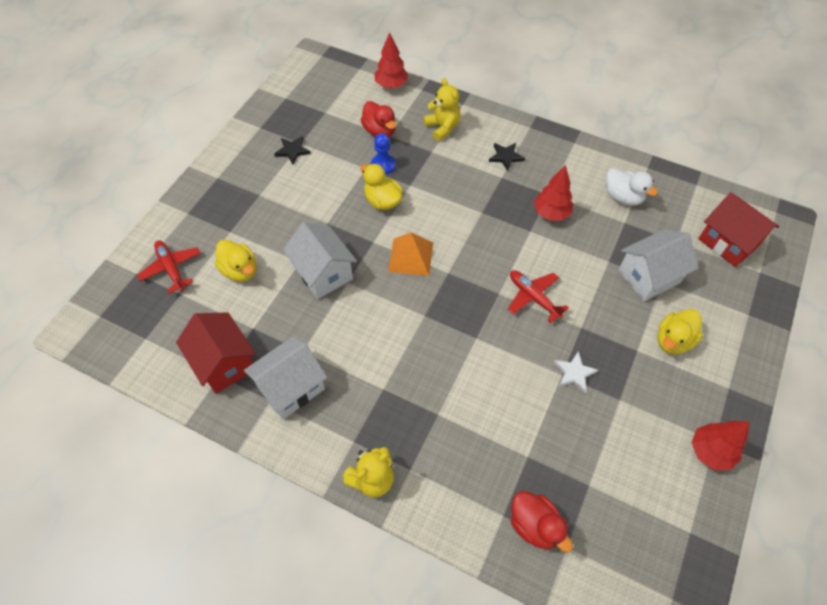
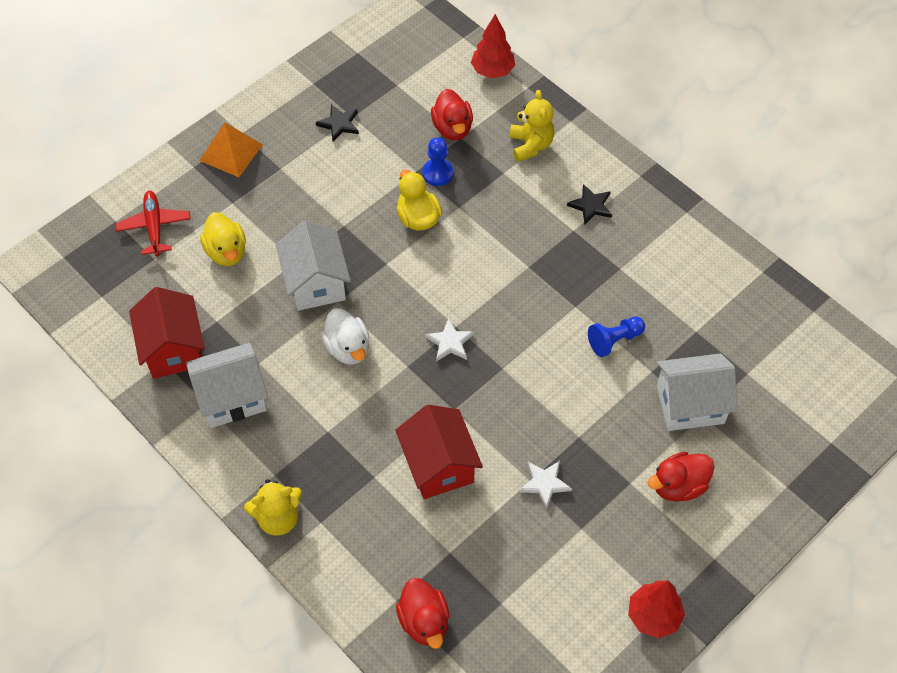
camera: 20 degrees right, 0 degrees up
orange pyramid [388,232,433,276] -> orange pyramid moved to [199,122,263,177]
red plane [508,270,569,323] -> none
red tree [534,165,573,221] -> none
white duck [606,168,658,206] -> white duck moved to [321,308,370,365]
yellow duck [657,309,703,354] -> red duck [648,452,714,502]
red house [698,192,779,267] -> red house moved to [395,405,483,499]
none -> white star [425,318,474,362]
none -> blue pawn [588,317,645,357]

